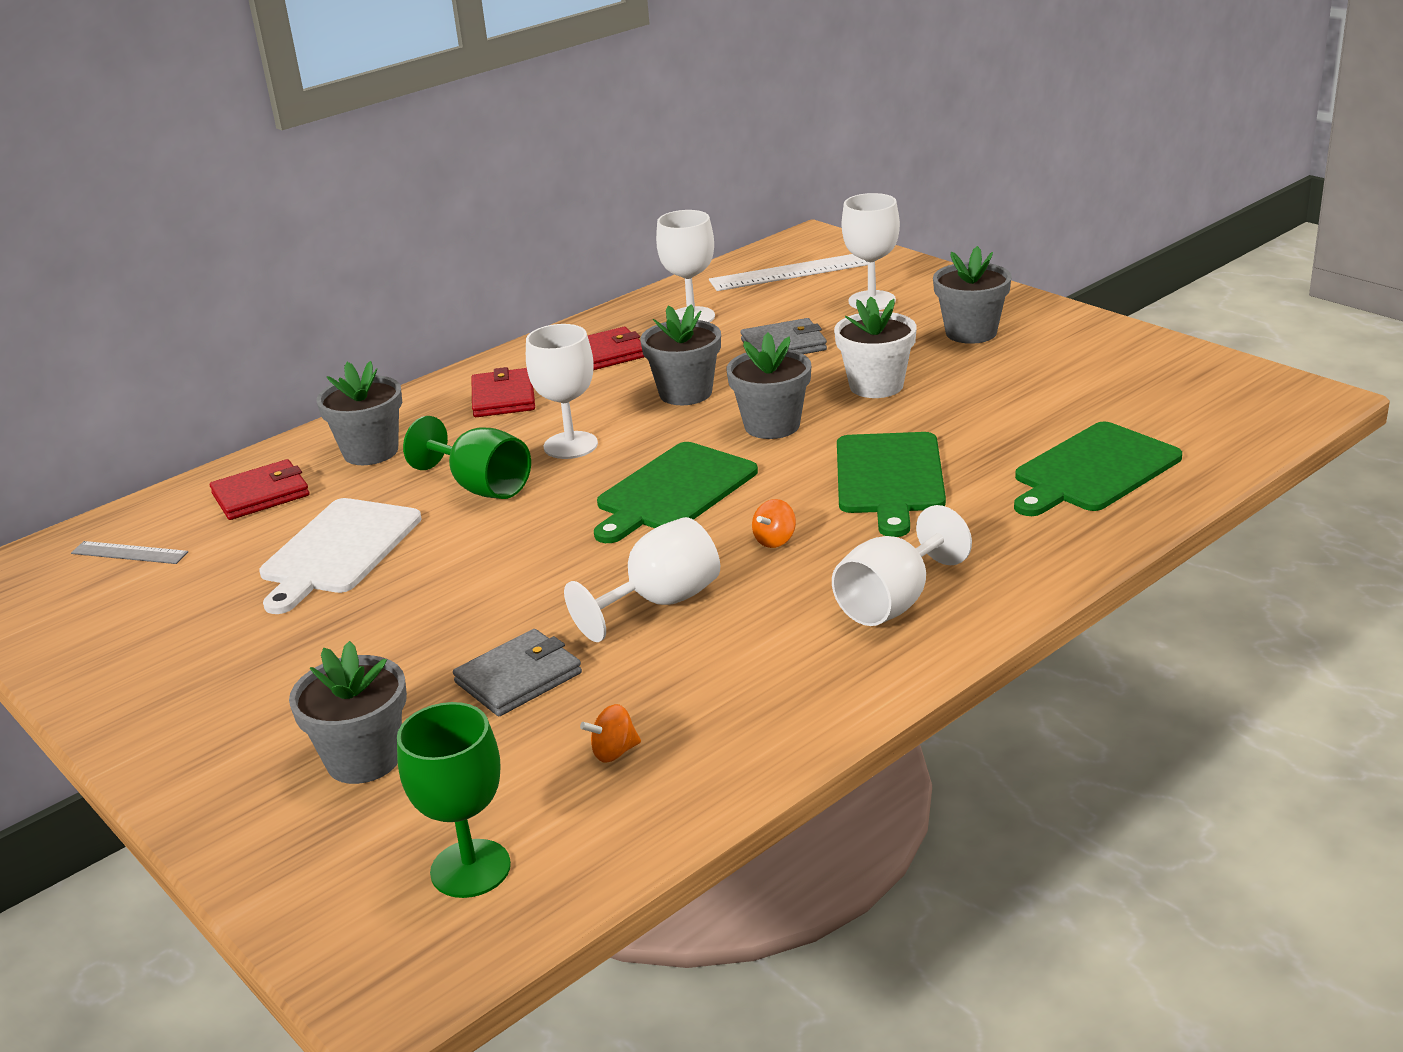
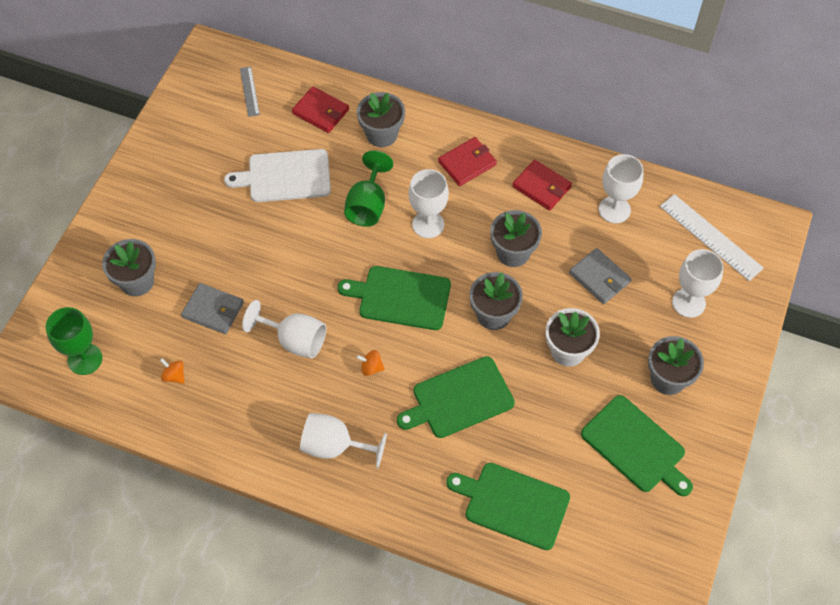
camera: 60 degrees right, 30 degrees up
none -> green cutting board [581,395,693,496]

